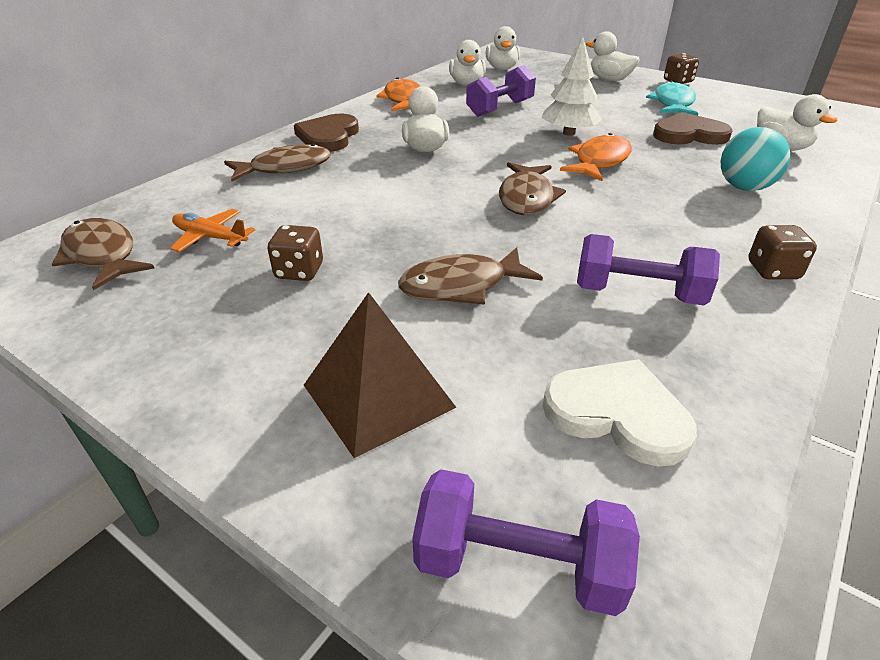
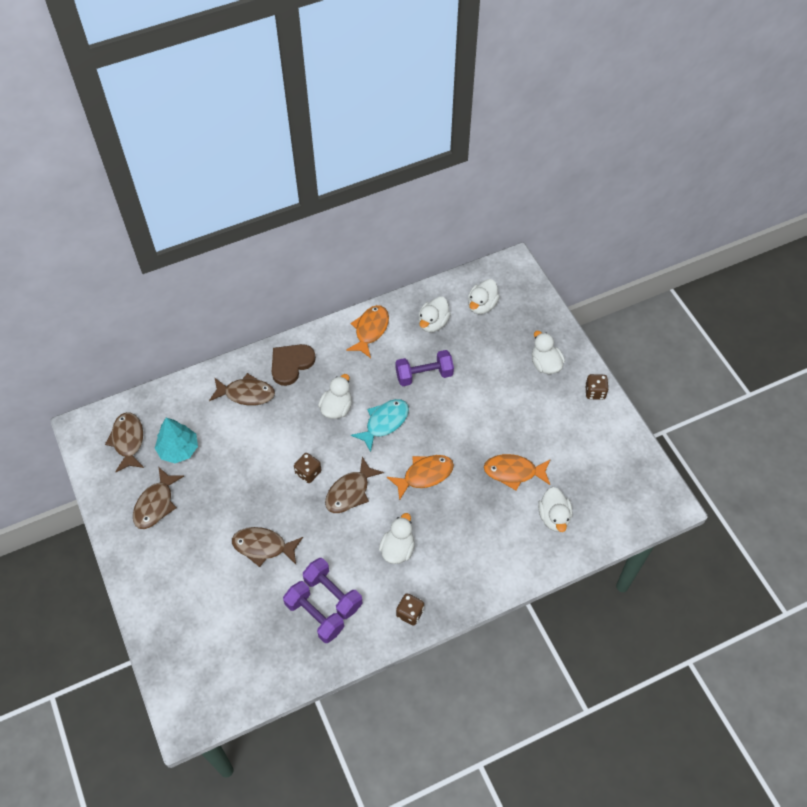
camera: 30 degrees right, 20 degrees up
orange plane [170,209,255,252] -> turquoise tree [155,418,198,463]
brown dice [268,225,323,281] -> brown dice moved to [294,453,321,483]
brown pyramid [304,292,457,458] -> none
purple dumbbell [412,470,640,616] -> purple dumbbell moved to [283,581,344,643]
white tree [542,37,602,136] -> none
white heart [543,359,697,467] -> none
turquoise fish [646,81,698,116] -> turquoise fish moved to [351,399,409,452]
brown heart [653,112,733,145] -> orange fish [484,454,551,491]
turquoise ball [721,127,790,191] -> none
none -> brown fish [133,468,184,529]
none -> white duck [379,513,415,564]

